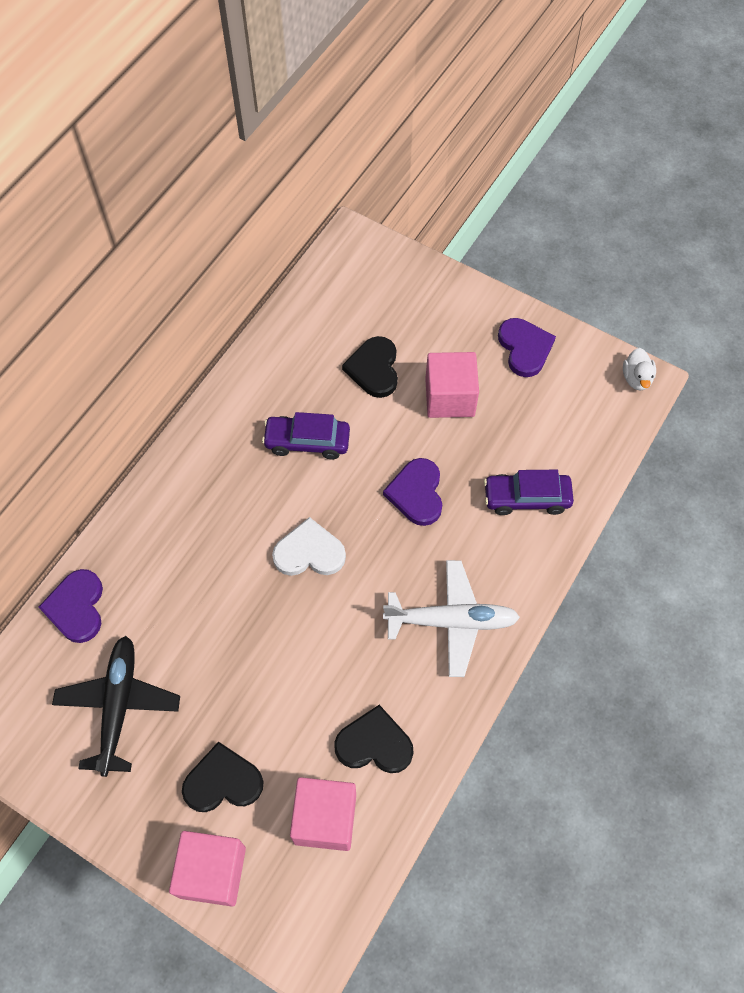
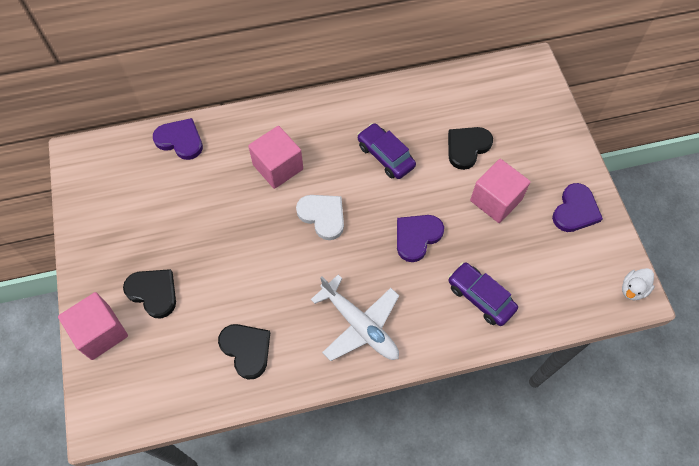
camera: 45 degrees right, 0 degrees up
purple heart [39,569,103,643] -> purple heart turned 75 degrees clockwise [153,118,203,160]
black plane [52,636,180,777] -> none
pink cube [290,777,356,851] -> pink cube moved to [248,126,303,189]

